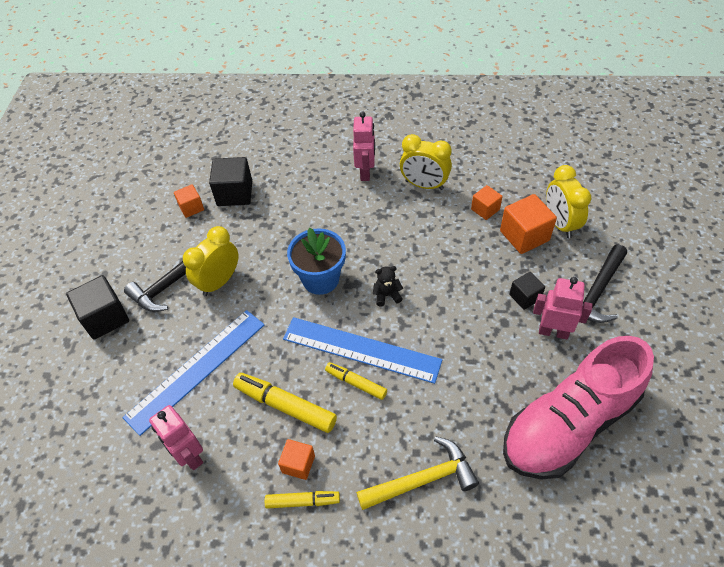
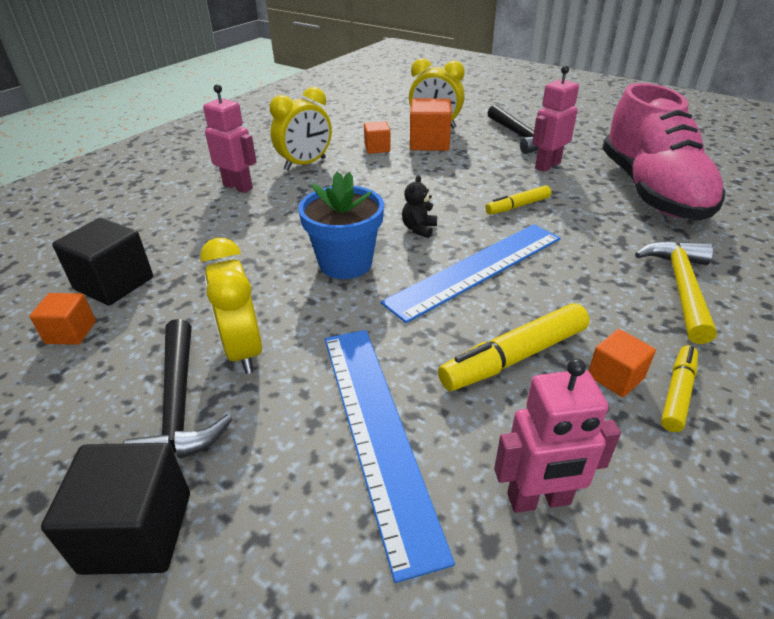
camera: 60 degrees left, 15 degrees down
yellow marker [325,362,387,400] -> yellow marker moved to [485,185,551,215]
black cube [509,272,545,310] -> none

